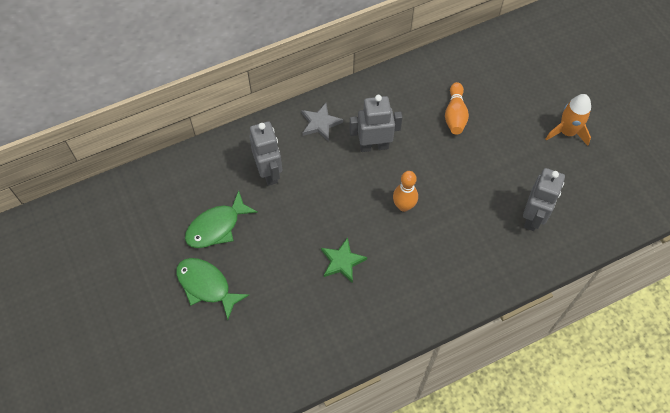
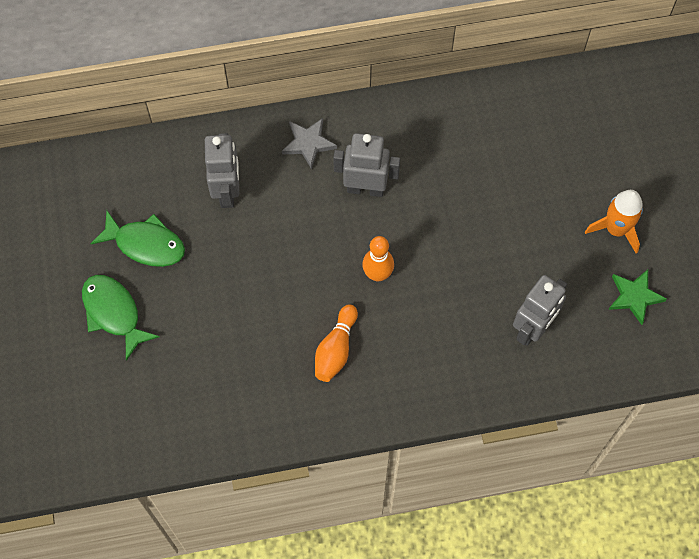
camera: 15 degrees right, 5 degrees up
green fish [185,191,258,248] -> green fish turned 135 degrees counterclockwise [90,211,185,267]
green star [321,237,367,283] -> green star moved to [609,270,667,325]
orange bowling pin [445,82,469,134] -> orange bowling pin moved to [315,304,358,382]

